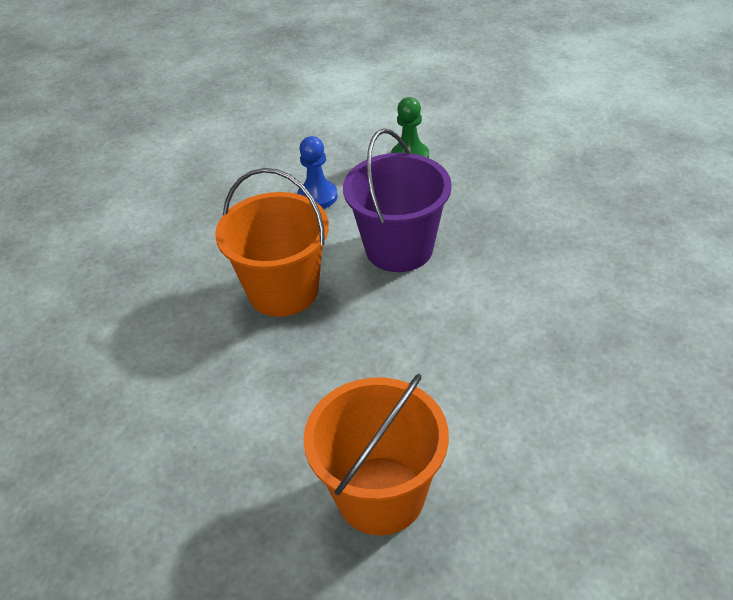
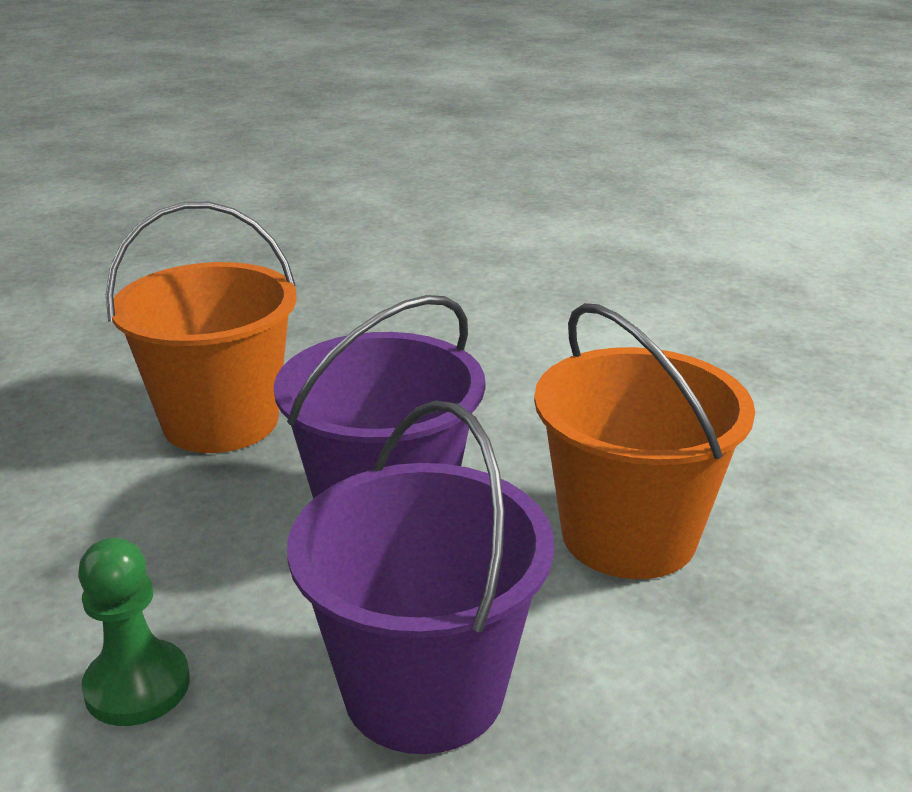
camera: 150 degrees left, 15 degrees down
blue pawn [297,136,338,209] -> purple bucket [287,400,554,754]
orange bucket [303,374,449,535] -> orange bucket moved to [106,202,297,453]

